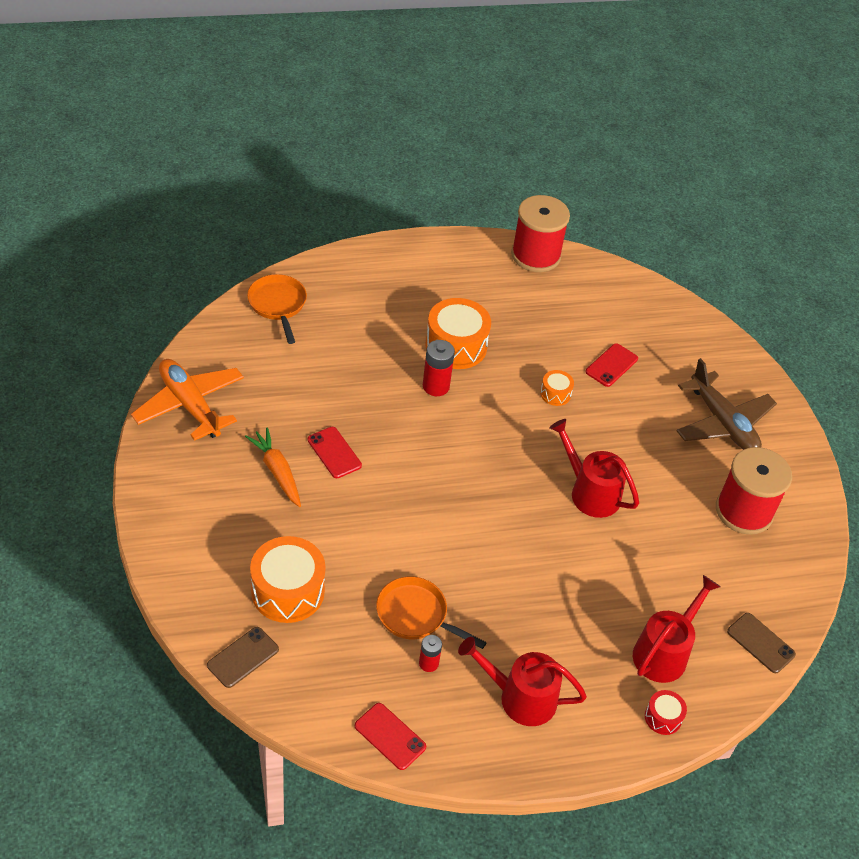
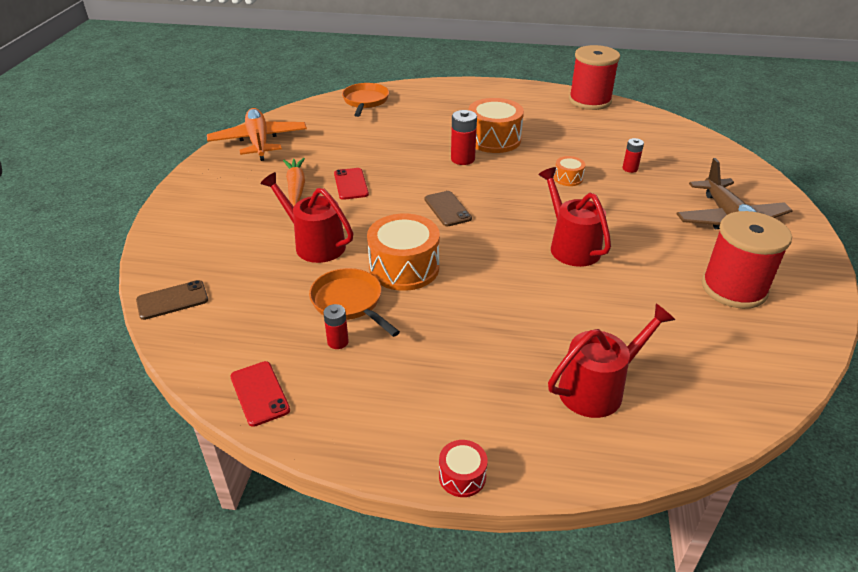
camera: 25 degrees right, 10 degrees down
orange drum [250,536,325,623] -> orange drum moved to [367,214,440,291]
red watering can [458,637,587,726] -> red watering can moved to [260,172,353,263]
red phone [586,343,638,387] -> red battery [622,138,644,173]
red drum [645,690,687,735] -> red drum moved to [439,440,488,497]
brown phone [727,613,796,673] -> brown phone moved to [425,191,472,226]

